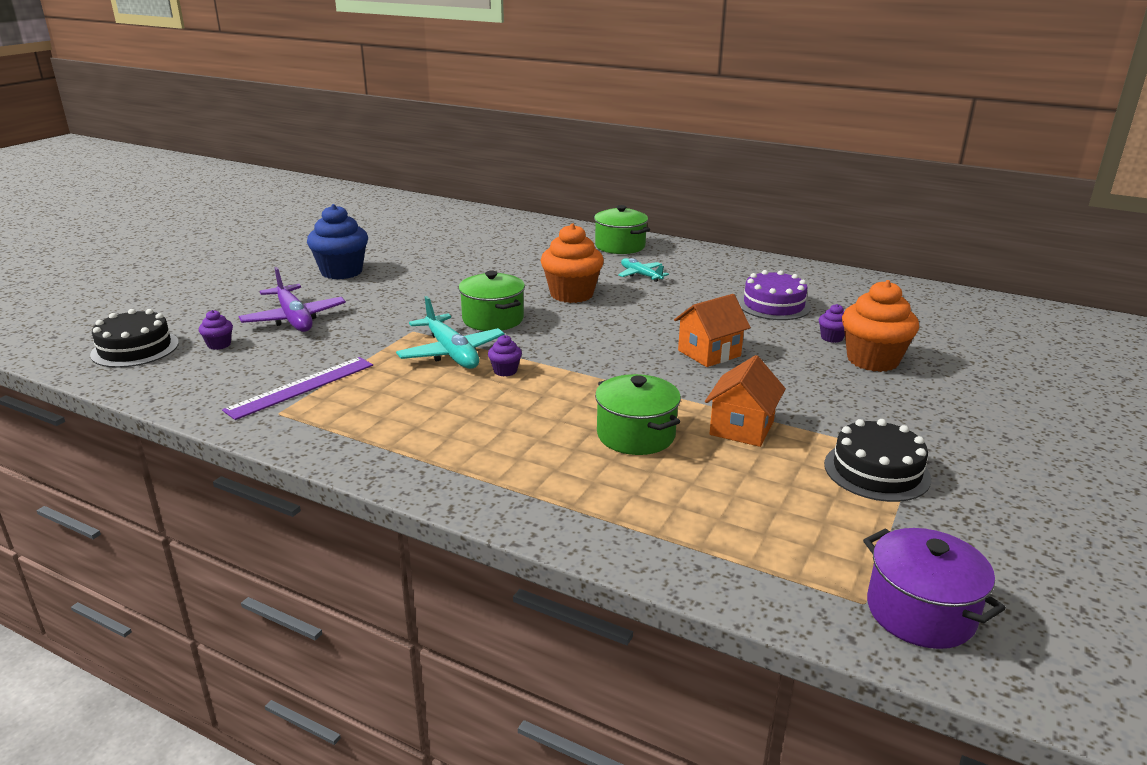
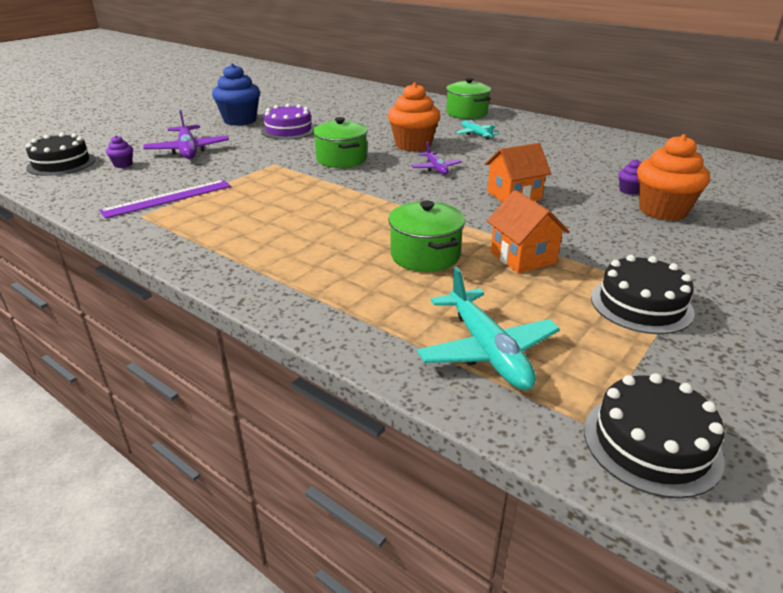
camera: 10 degrees right, 5 degrees up
turquoise plane [396,296,505,369] -> turquoise plane moved to [417,266,560,390]
purple cupcake [488,335,522,376] -> none
orange house [705,355,786,447] -> orange house turned 60 degrees counterclockwise [487,190,570,273]
purple cake [738,270,811,320] -> purple cake moved to [261,104,315,140]
purple pot [863,528,1006,649] -> black cake [584,373,725,498]
none -> purple plane [411,142,462,175]

